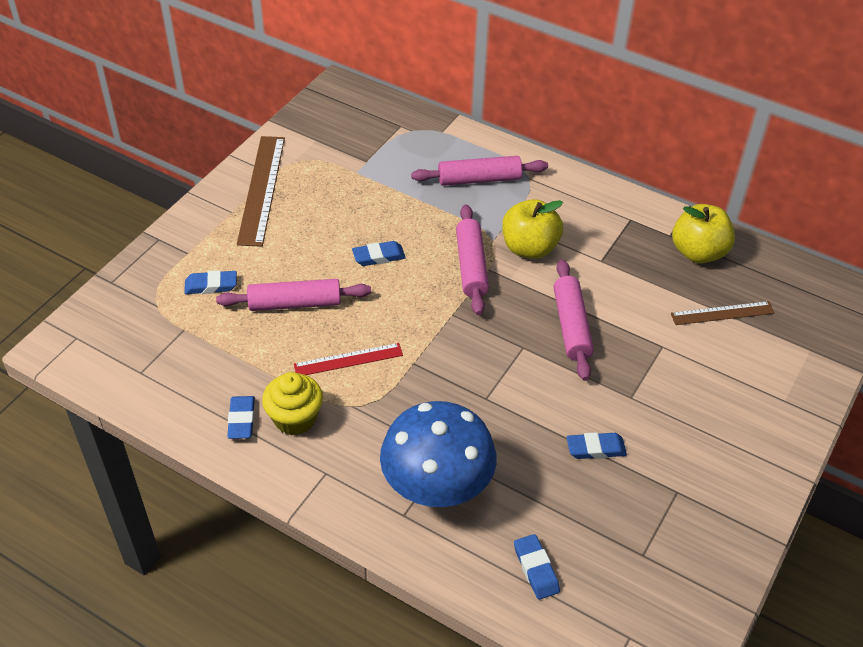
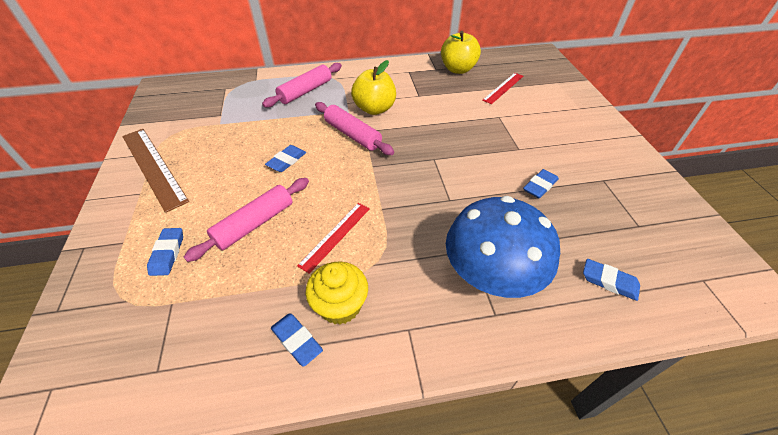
camera: 40 degrees left, 0 degrees up
blue eraser [184,270,237,294] -> blue eraser turned 45 degrees counterclockwise [147,228,183,276]
pink rolling pin [554,260,594,381] -> none
brown ruler [671,301,775,325] -> red ruler [482,73,523,104]

